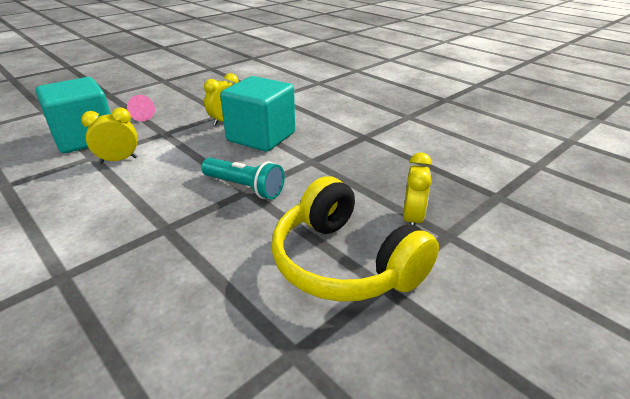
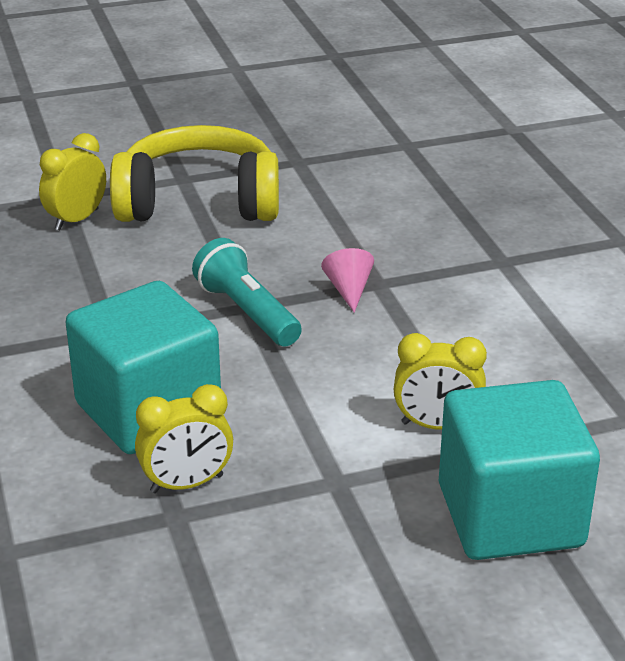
camera: 155 degrees left, 0 degrees up
pink cone [127,95,155,121] -> pink cone moved to [321,248,374,313]
yellow headphones [272,176,439,302] -> yellow headphones turned 75 degrees counterclockwise [110,125,279,222]

